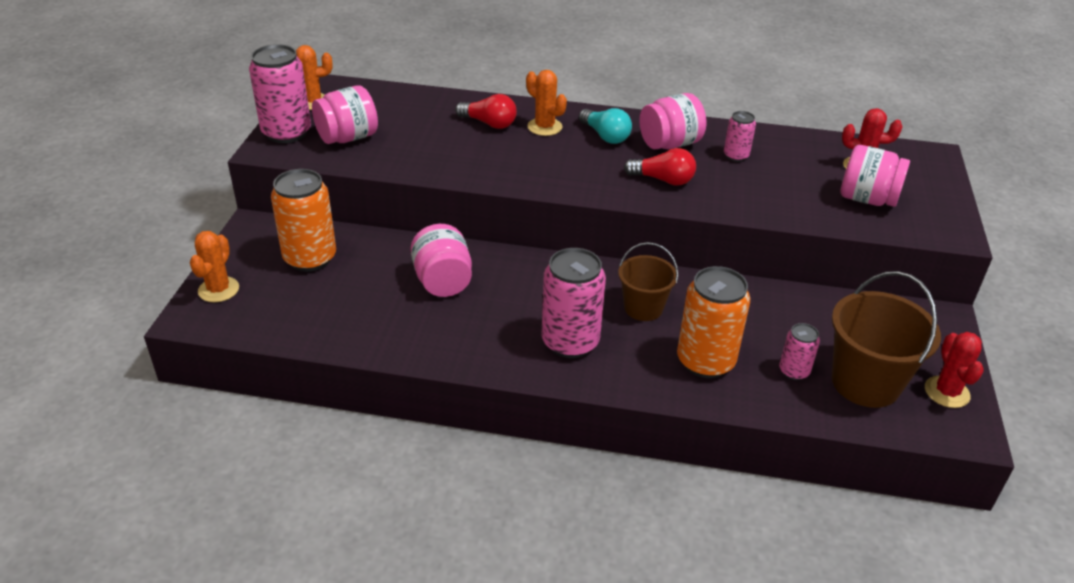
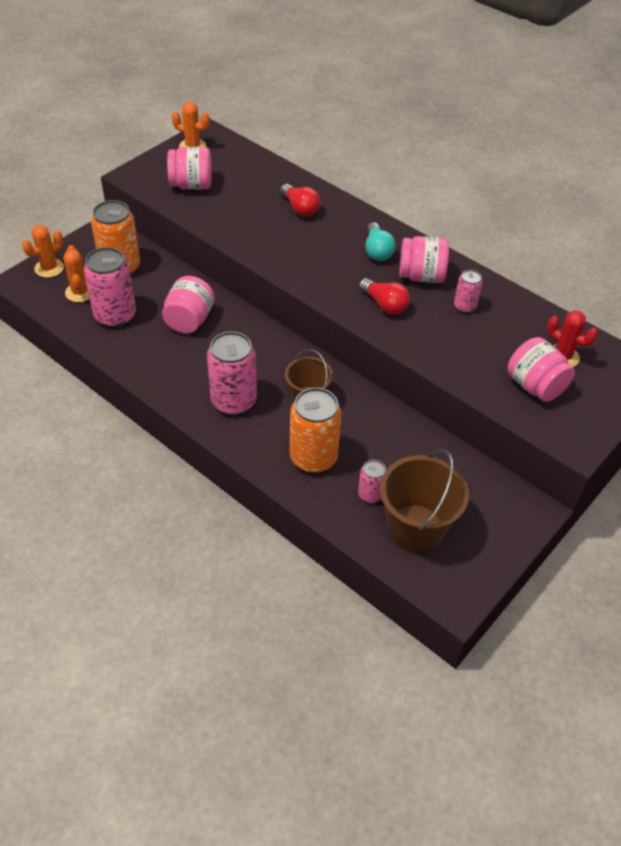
camera: 30 degrees right, 10 degrees up
pink can [249,44,311,143] -> pink can moved to [84,247,136,328]
orange cactus [526,70,567,136] -> orange cactus moved to [63,245,90,302]
red cactus [925,332,984,408] -> none

